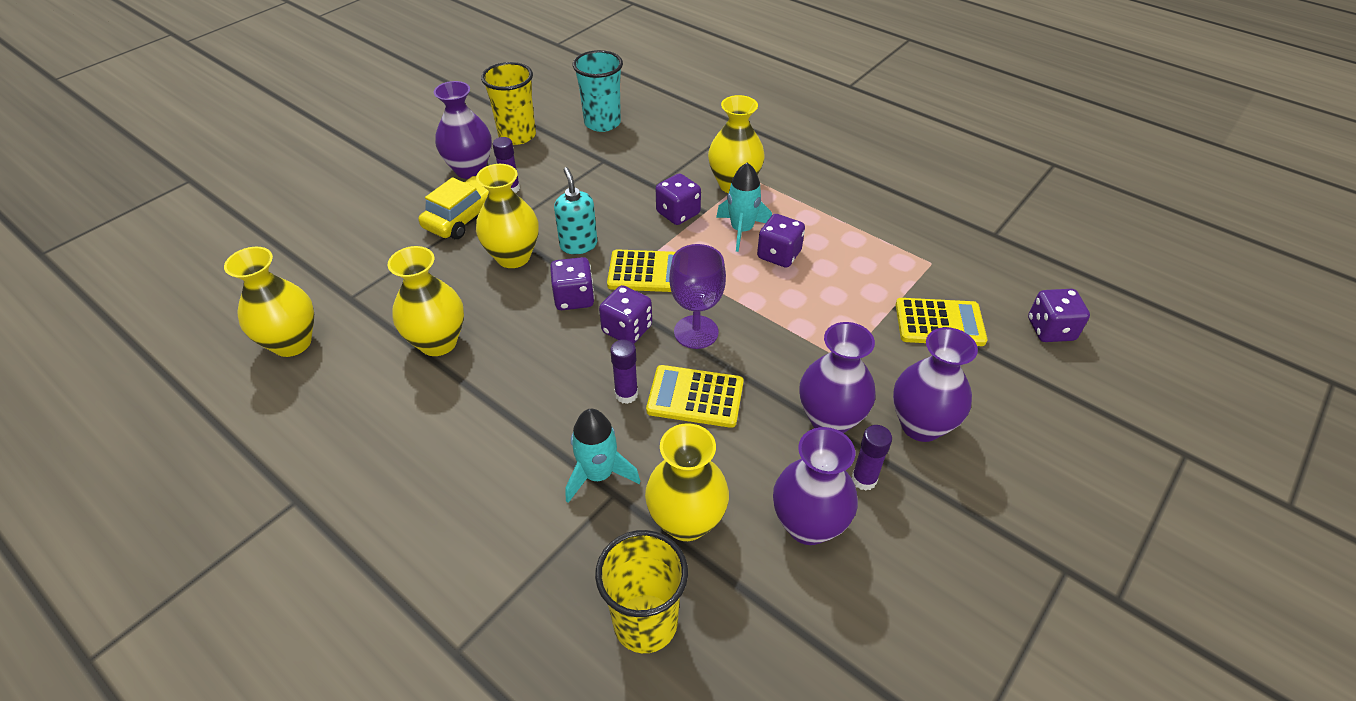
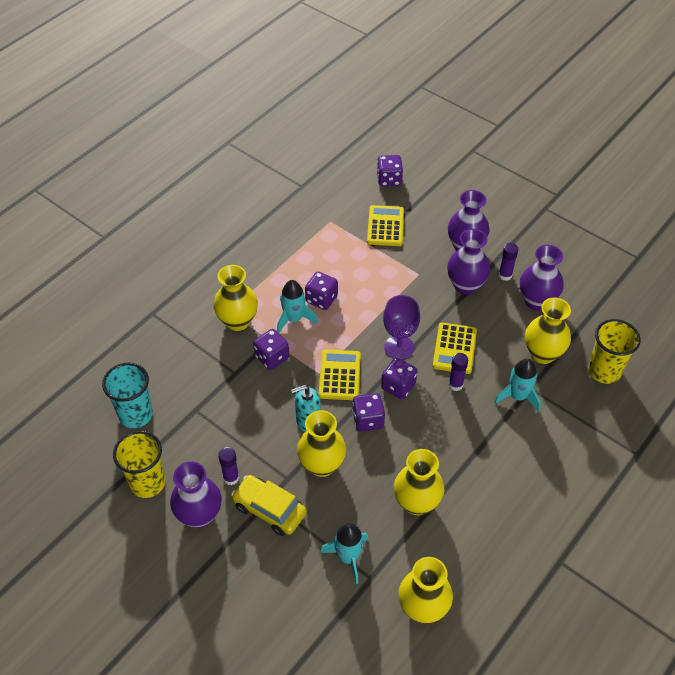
camera: 90 degrees left, 5 degrees up
none -> turquoise rocket [321,523,368,584]

